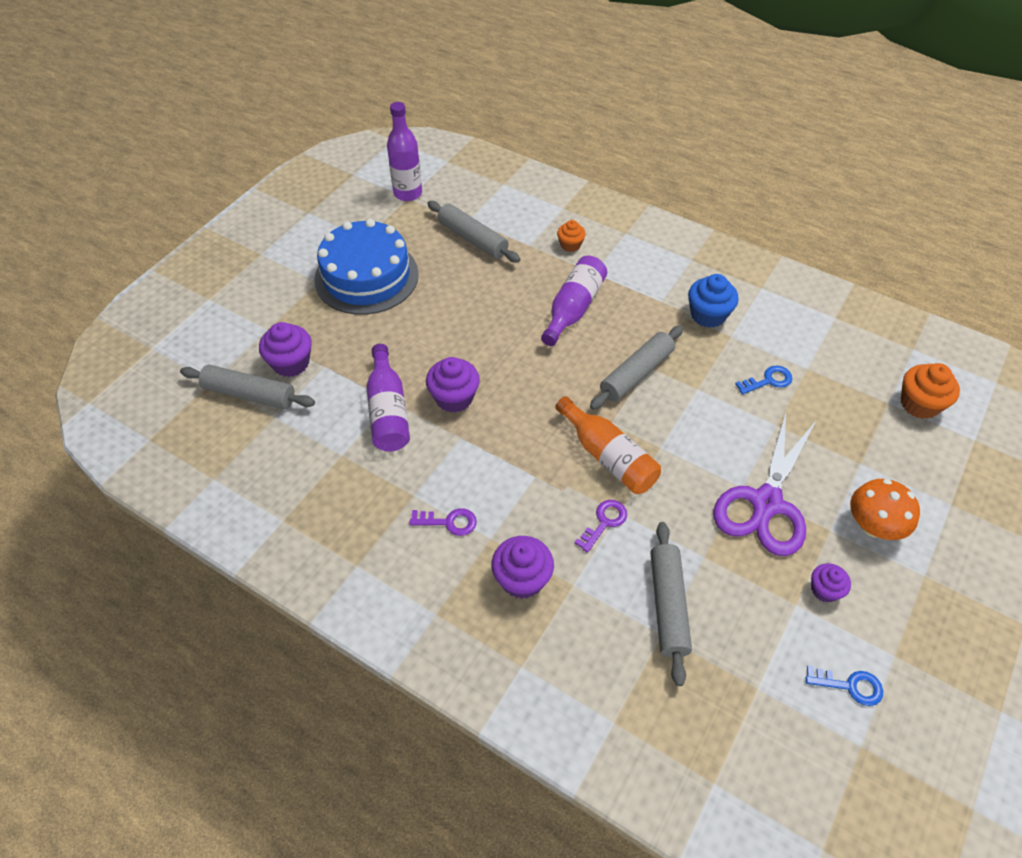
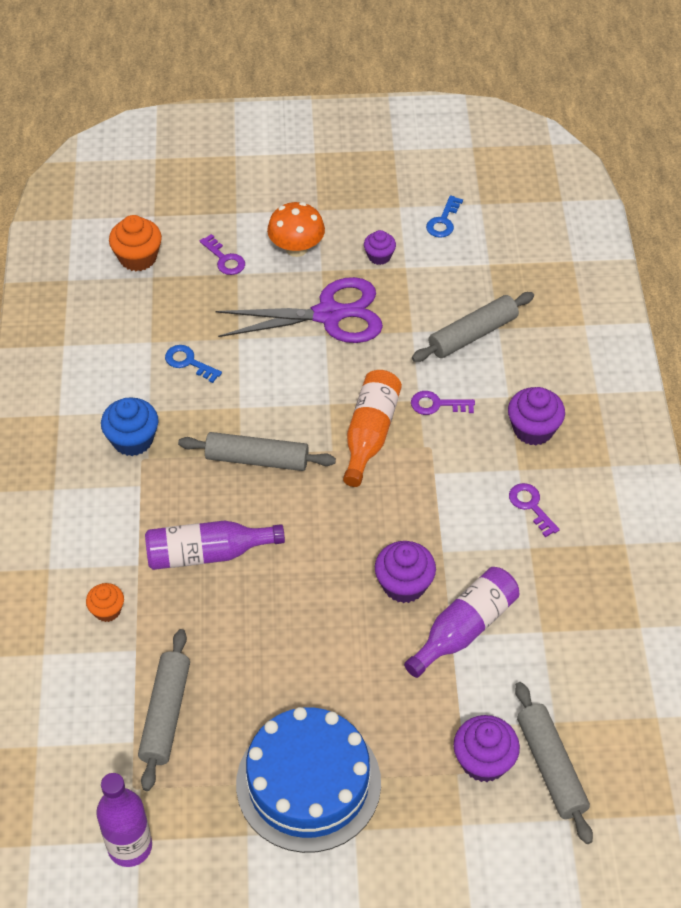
camera: 125 degrees left, 0 degrees up
blue key [806,665,883,706] -> blue key turned 135 degrees counterclockwise [426,195,463,238]
none -> purple key [200,234,245,275]

